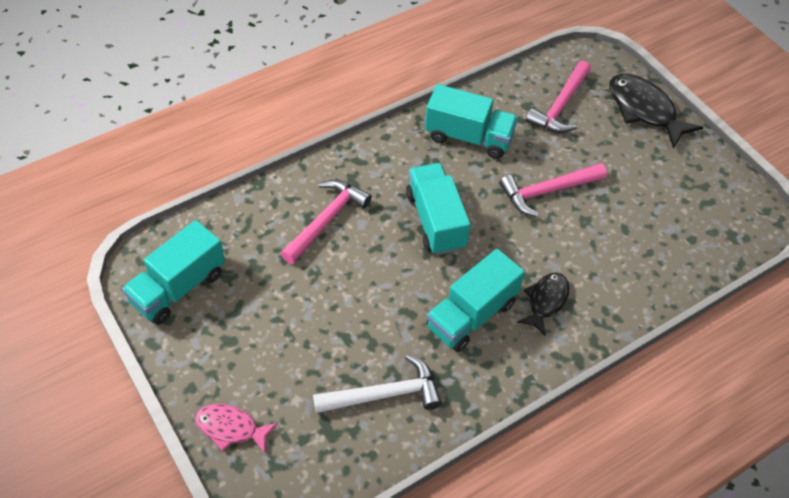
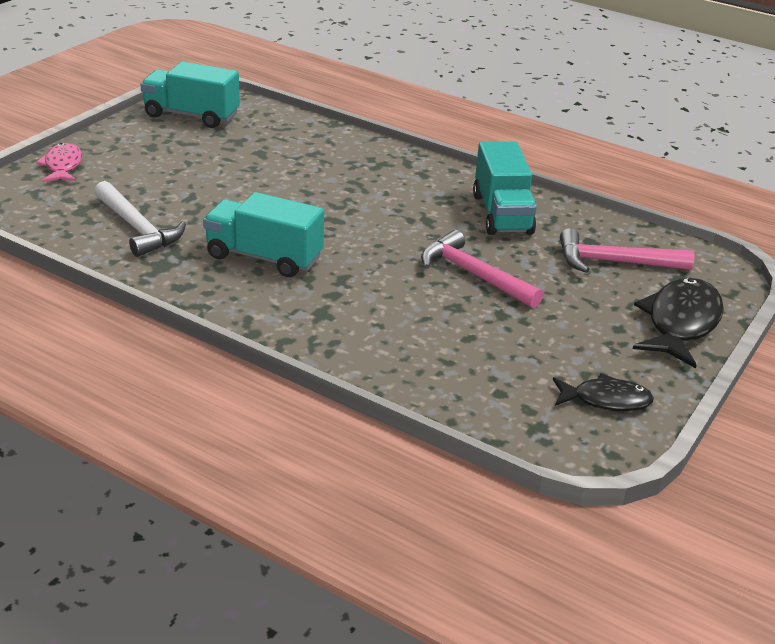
camera: 65 degrees right, 20 degrees down
pink hammer [281,180,372,264] -> none
turquoise truck [406,163,471,255] -> none
black fish [517,273,570,336] -> black fish moved to [553,373,654,411]

